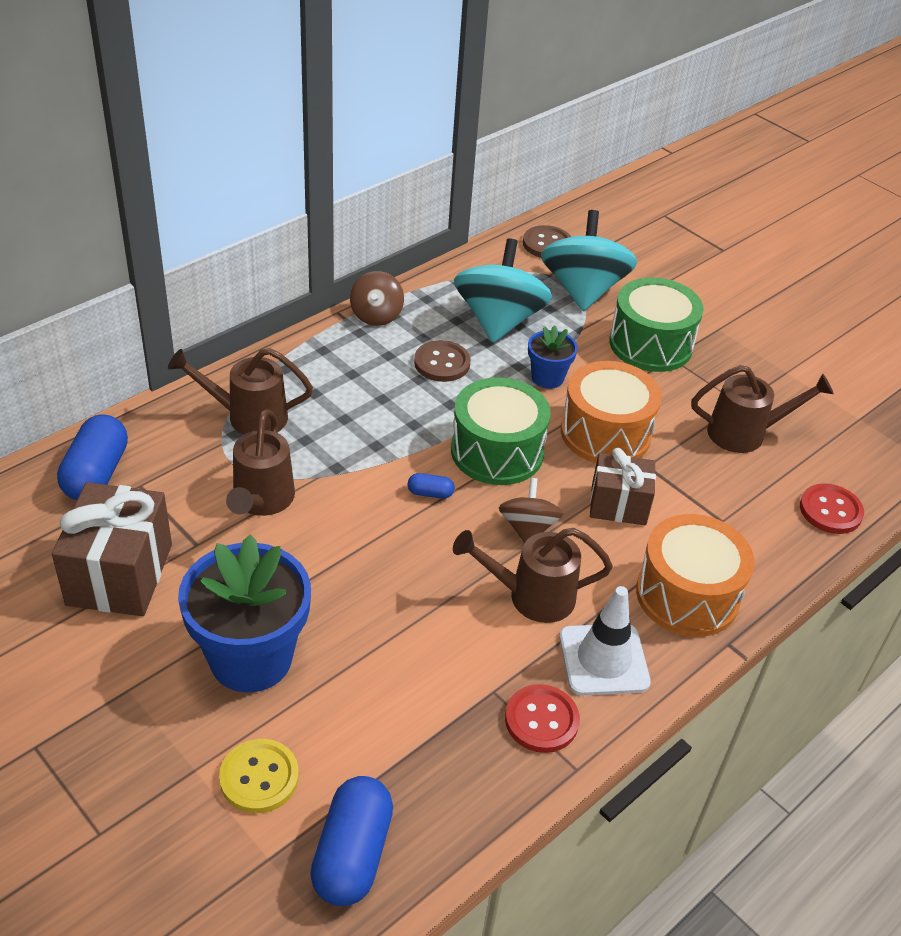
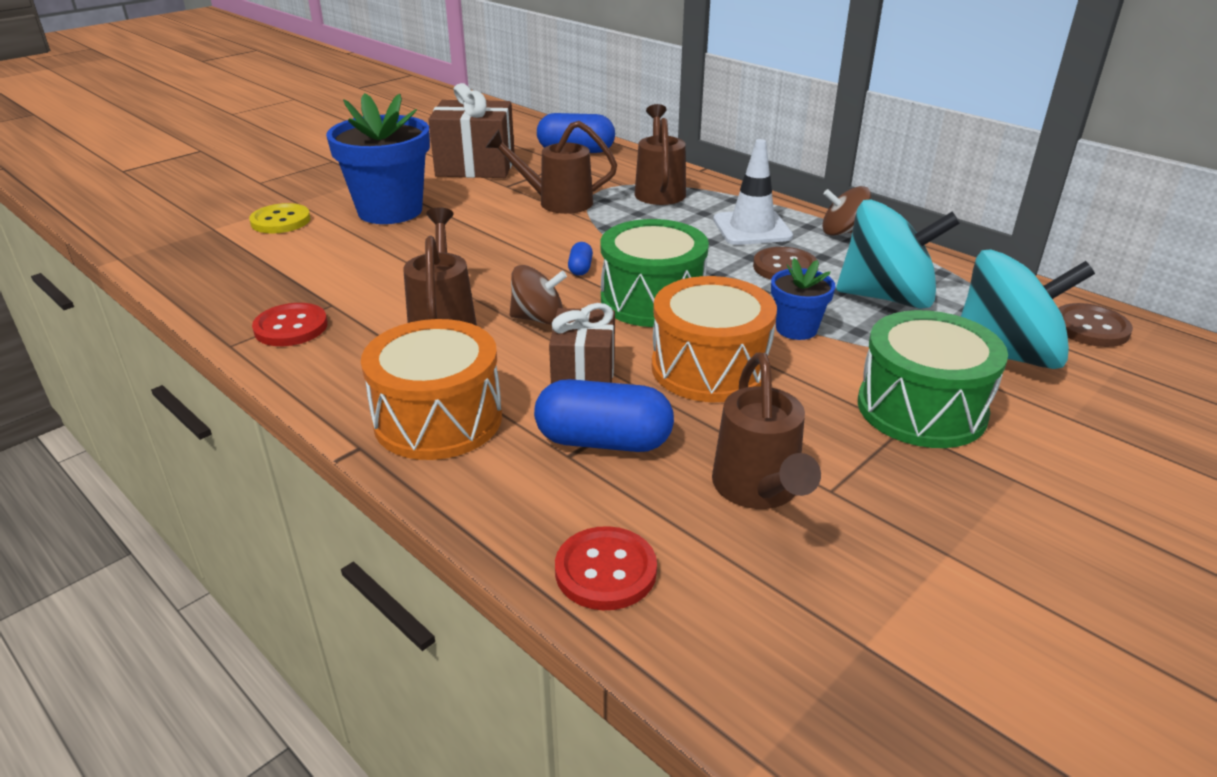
camera: 90 degrees right, 10 degrees down
blue capsule [310,776,393,906] -> blue capsule moved to [534,379,674,452]
white traffic cone [559,586,651,695] -> white traffic cone moved to [713,139,793,245]

